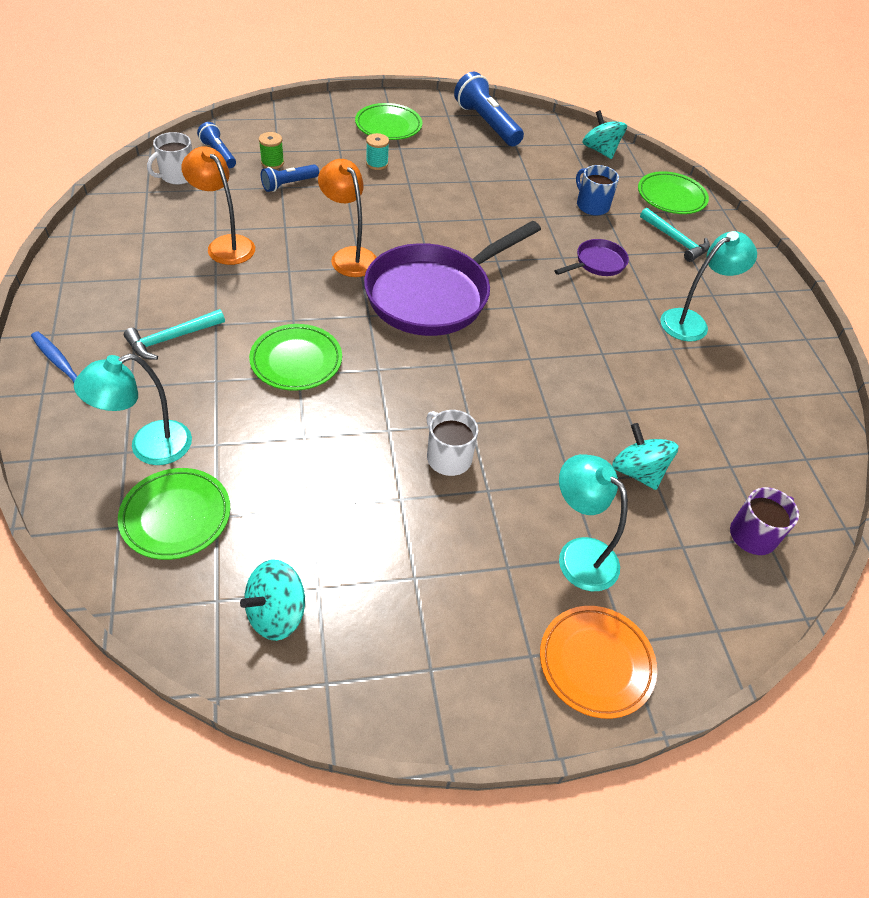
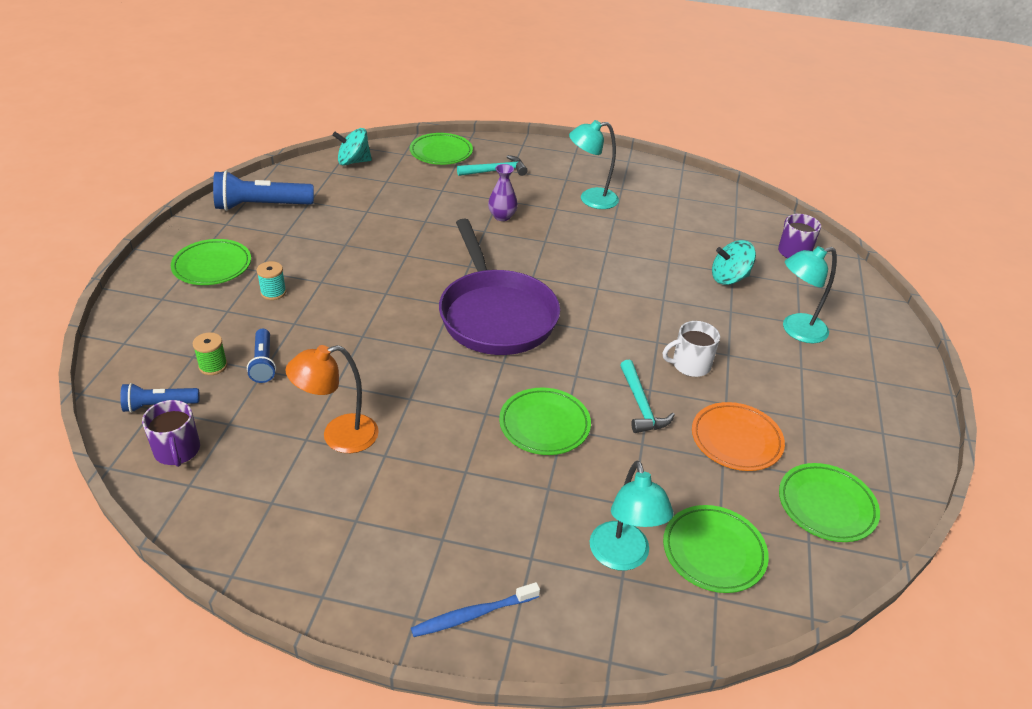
camera: 65 degrees left, 10 degrees down
turquoise hammer [124,309,225,360] -> turquoise hammer moved to [620,360,675,433]
white mug [147,132,192,185] -> purple mug [142,400,200,467]
turquoise spinning top [240,560,305,641] -> green plate [779,463,880,542]
orange lamp [318,159,377,277] -> none
orange plate [540,606,657,719] -> orange plate moved to [692,402,785,471]
purple pan [554,239,629,276] -> purple vase [488,164,518,221]
blue mug [576,165,619,216] -> none
turquoise lamp [660,231,757,342] -> turquoise lamp turned 90 degrees counterclockwise [569,120,619,209]

